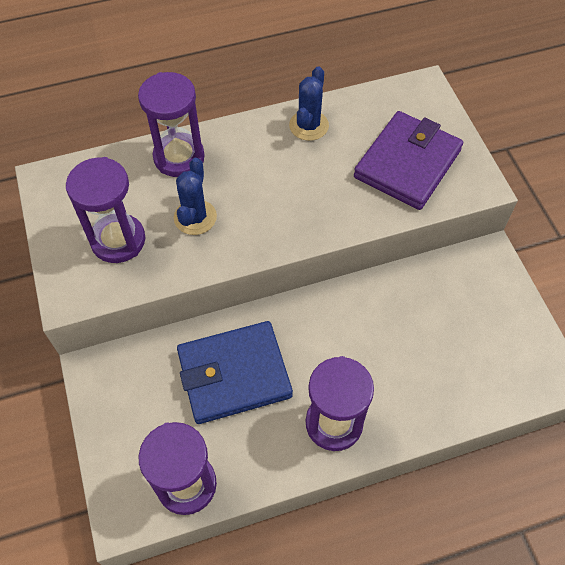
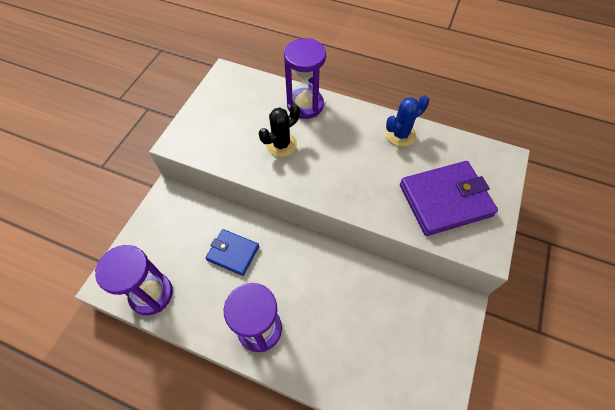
camera: 40 degrees right, 0 degrees up
purple hourglass [66,157,145,263] -> none
blue cactus [174,158,217,235] -> black cactus [259,104,300,157]
blue wallet [177,321,293,424] -> blue wallet [206,229,259,276], size x0.59

